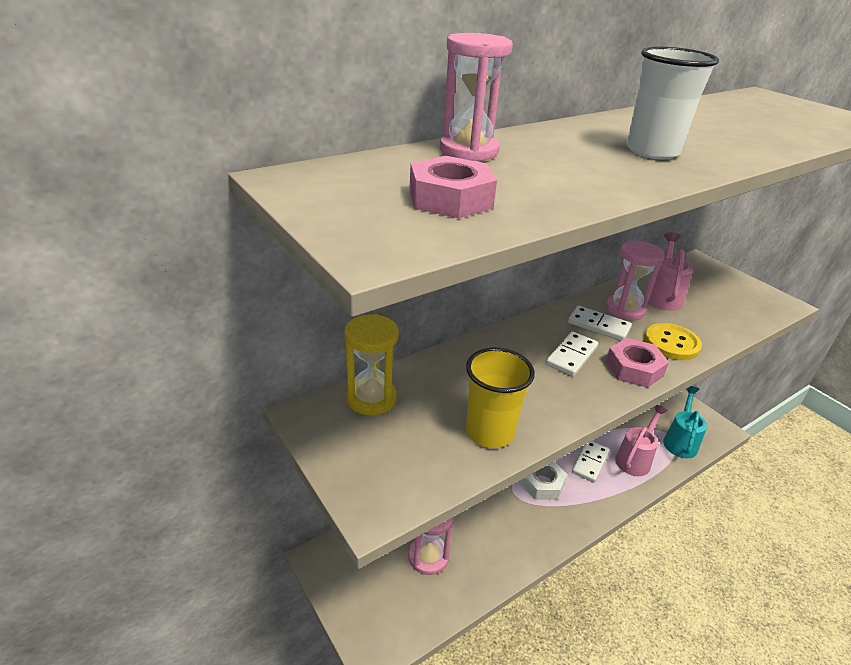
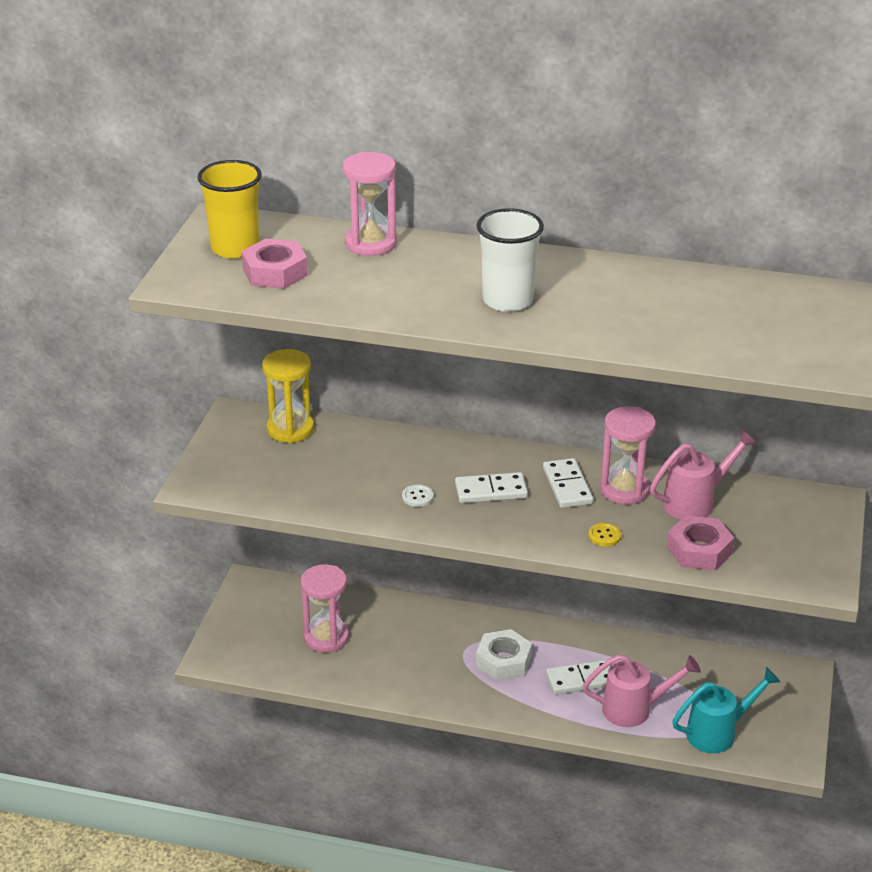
camera: 50 degrees right, 0 degrees up
yellow cup [466,348,535,448] -> yellow cup moved to [197,160,262,259]
pink nut [606,338,669,388] -> pink nut moved to [667,516,734,570]
yellow button [644,323,702,360] -> yellow button [588,523,621,546], size x0.50
none -> white button [402,484,434,507]

